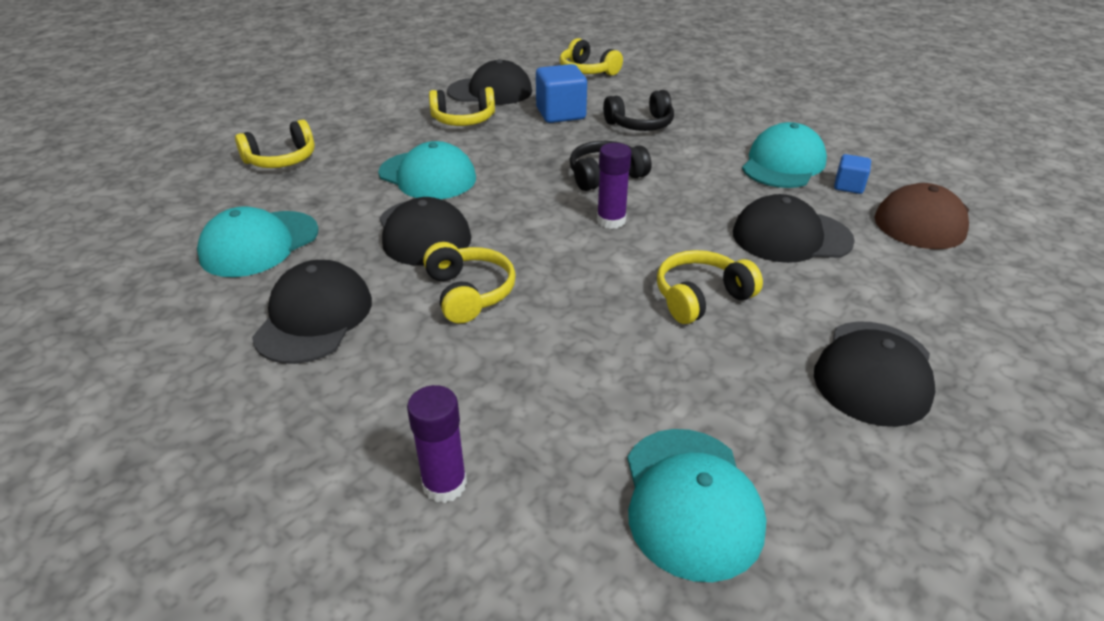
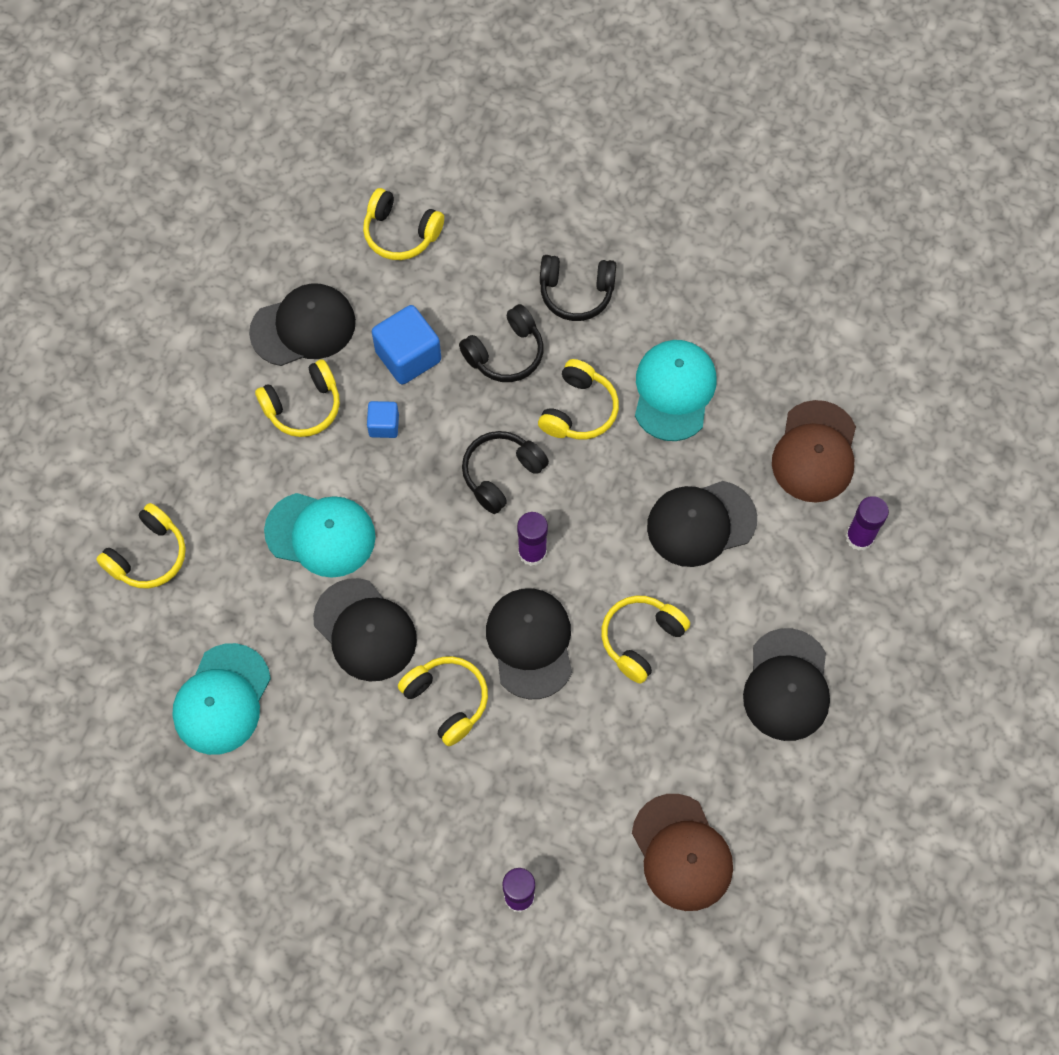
camera: 20 degrees left, 30 degrees up
black cap [252,260,372,364] -> black cap moved to [486,588,572,699]
turquoise cap [627,429,766,582] -> brown cap [632,794,733,911]
blue cube [834,154,871,194] -> blue cube moved to [367,401,399,438]
none -> yellow headphones [538,359,619,440]
none -> black headphones [540,255,616,321]
none -> purple glue stick [846,496,889,551]

